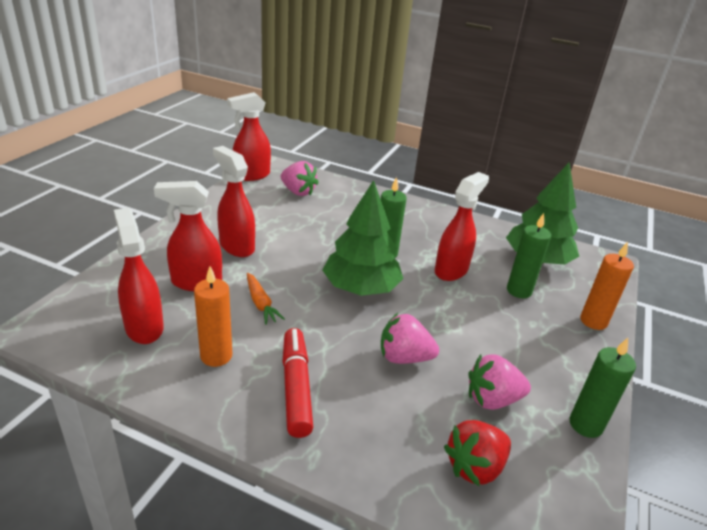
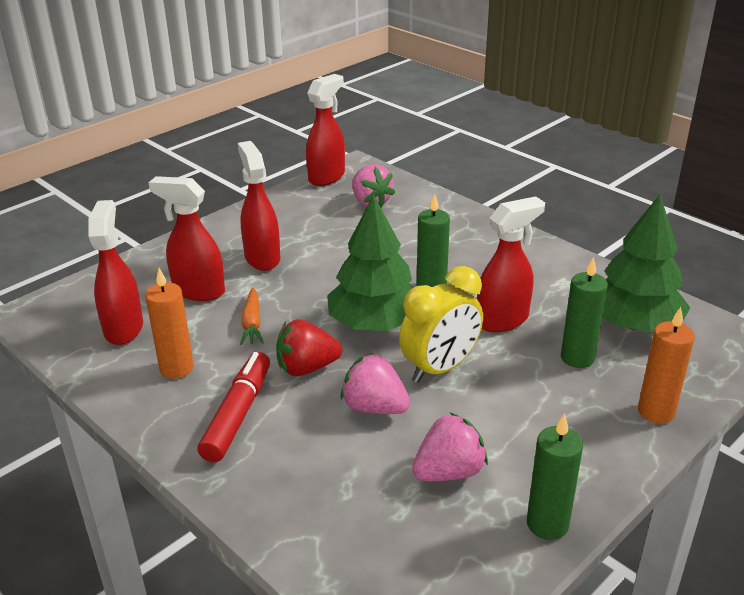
camera: 25 degrees right, 0 degrees up
red spray bottle [227,92,271,181] -> red spray bottle turned 135 degrees clockwise [306,74,345,186]
red strawberry [444,420,511,487] -> red strawberry moved to [276,319,342,376]
pink strawberry [468,354,531,410] -> pink strawberry turned 135 degrees clockwise [412,413,488,481]
none -> yellow clock [399,266,483,383]

